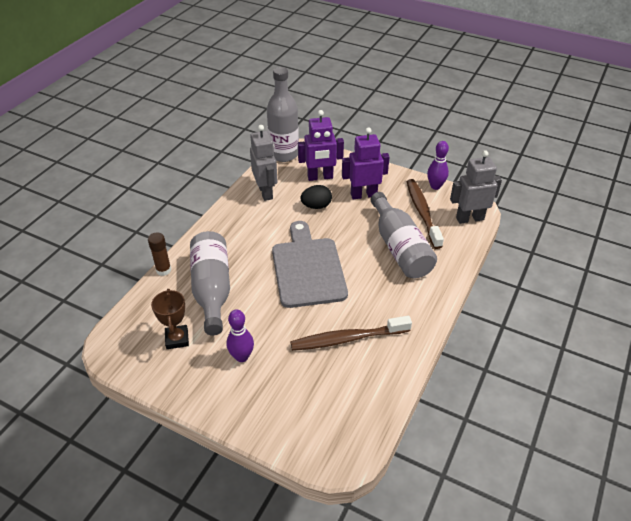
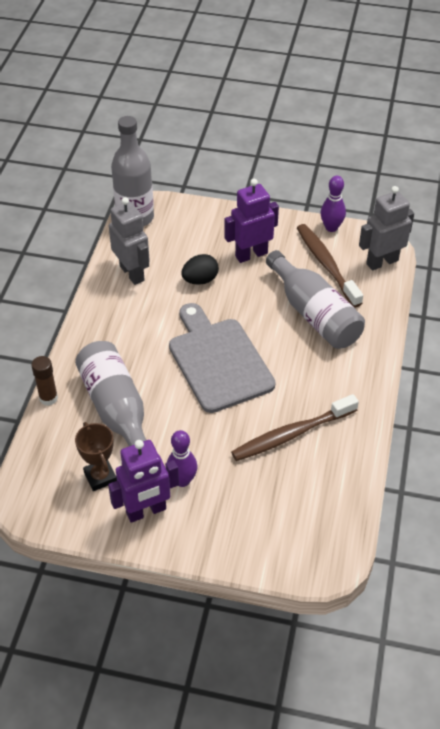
camera: 15 degrees left, 5 degrees up
purple robot [298,110,344,181] -> purple robot moved to [108,440,179,523]

